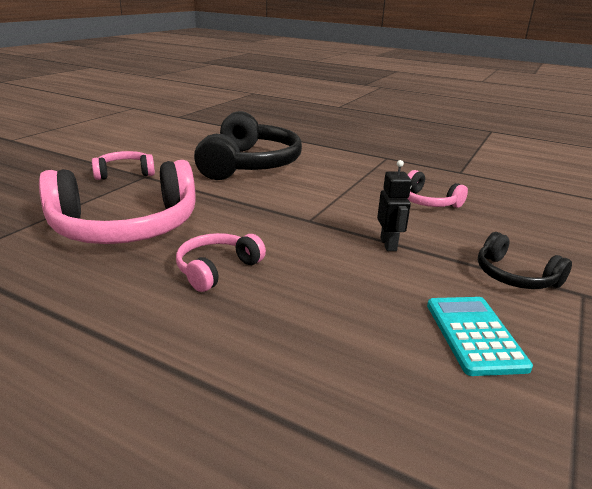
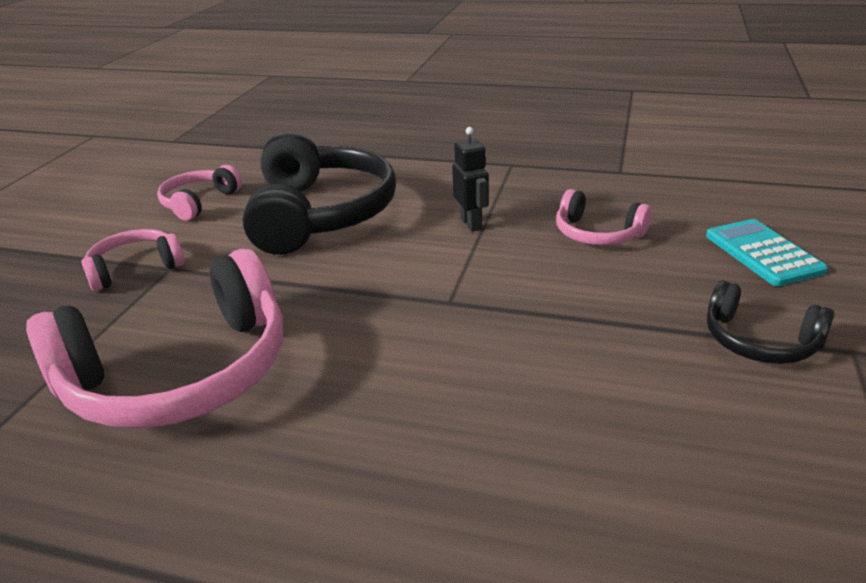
camera: 10 degrees left, 5 degrees up
pink headphones [176,233,266,292] -> pink headphones moved to [157,165,242,221]
black robot [377,160,412,251] -> black robot moved to [452,127,489,232]
turquoise calculator [427,297,533,376] -> turquoise calculator moved to [706,219,828,286]

